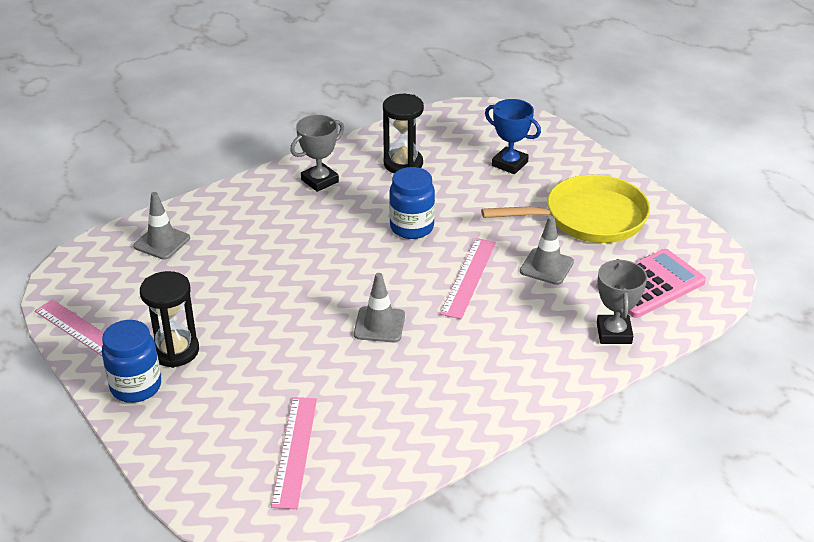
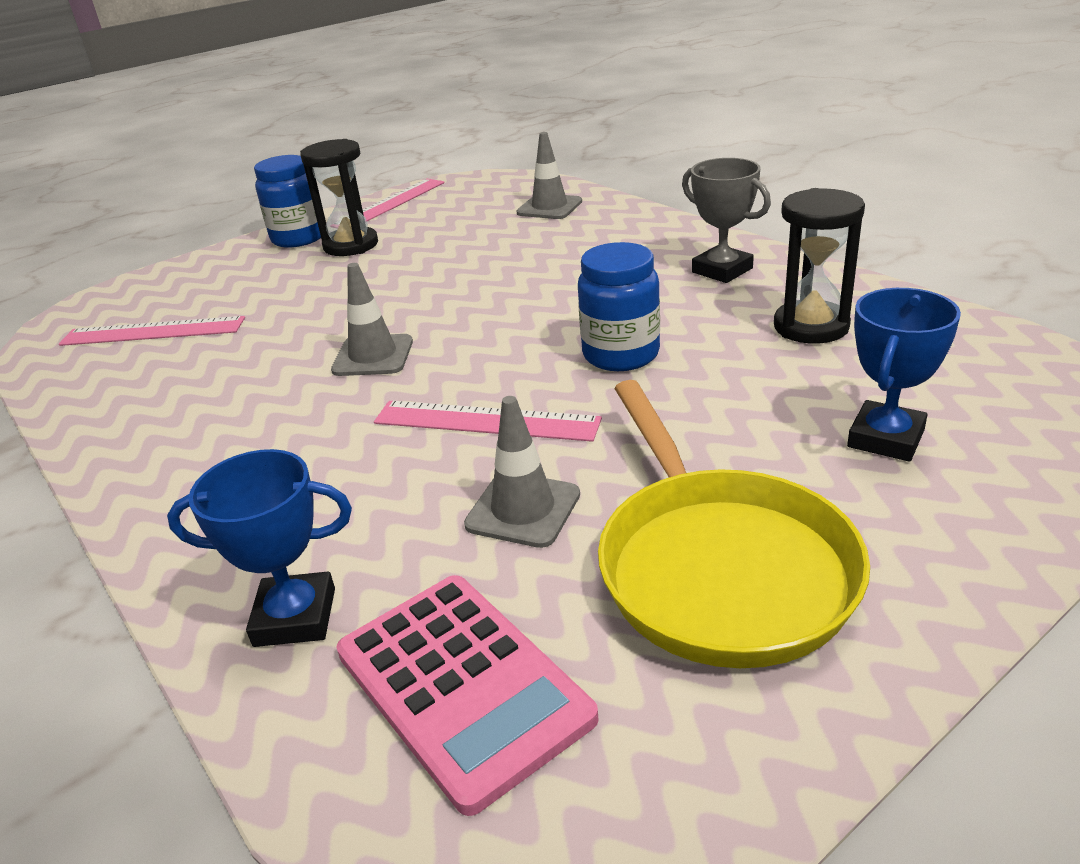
camera: 90 degrees right, 5 degrees down
grey trophy [597,259,647,344] -> blue trophy [167,449,352,647]

